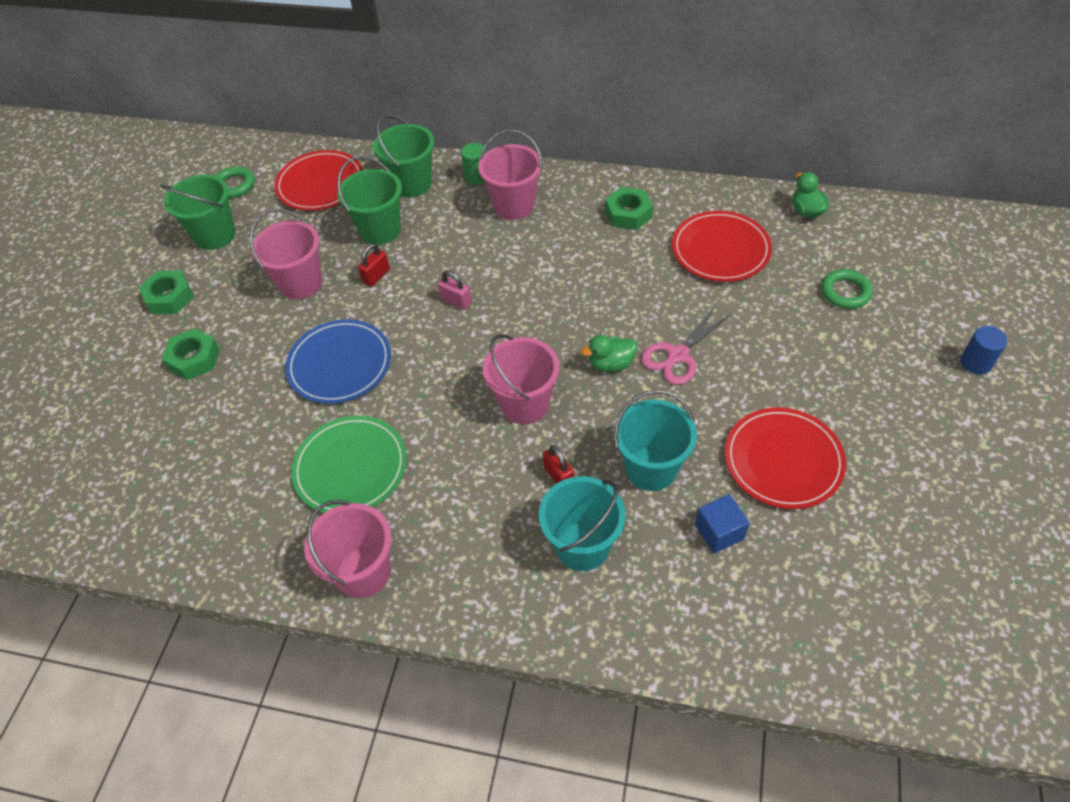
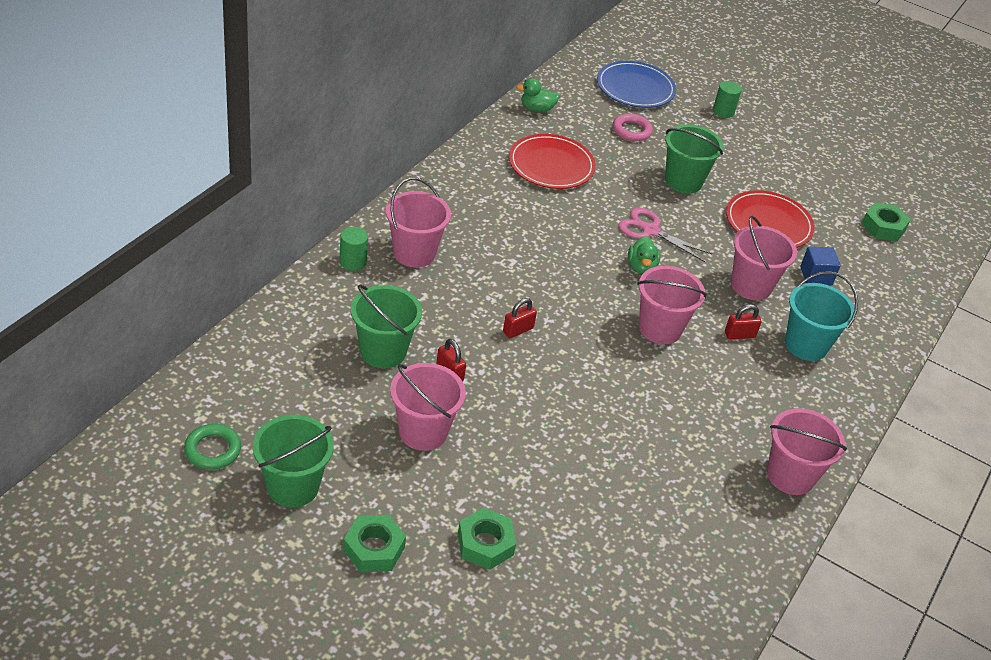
camera: 80 degrees left, 10 degrees down
red plate [274,150,363,211] -> none
blue plate [285,319,391,404] -> blue plate moved to [597,61,676,108]
green plate [291,416,407,513] -> none
green bucket [373,114,434,198] -> green bucket moved to [665,124,724,194]
pink padlock [438,270,472,310] -> red padlock [503,298,537,338]
green nut [605,187,653,230] -> green nut moved to [862,202,911,242]
turquoise bucket [614,390,697,491] -> pink bucket [731,216,797,300]
pink scissors [641,305,732,385] -> pink scissors turned 150 degrees clockwise [619,208,712,262]
green ring [821,269,873,309] -> pink ring [613,114,653,141]
blue cylinder [961,326,1008,374] -> green cylinder [713,81,742,118]

